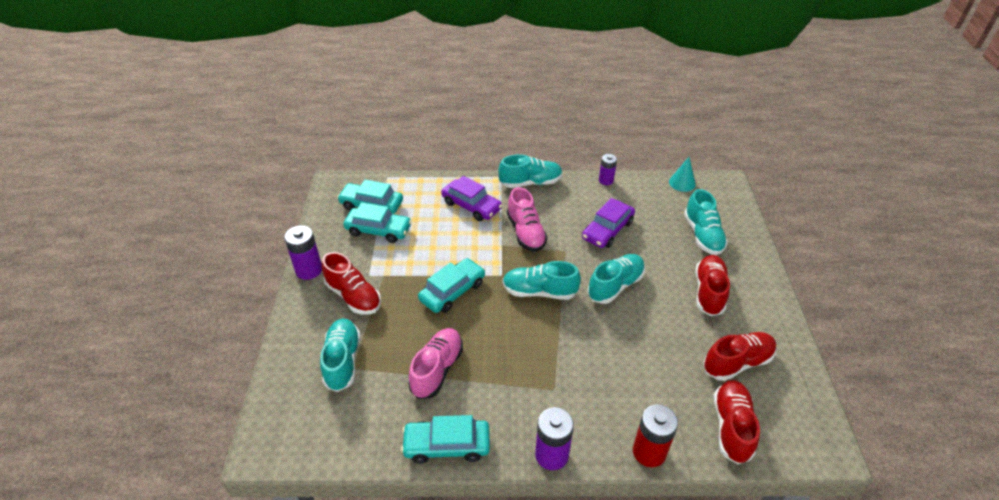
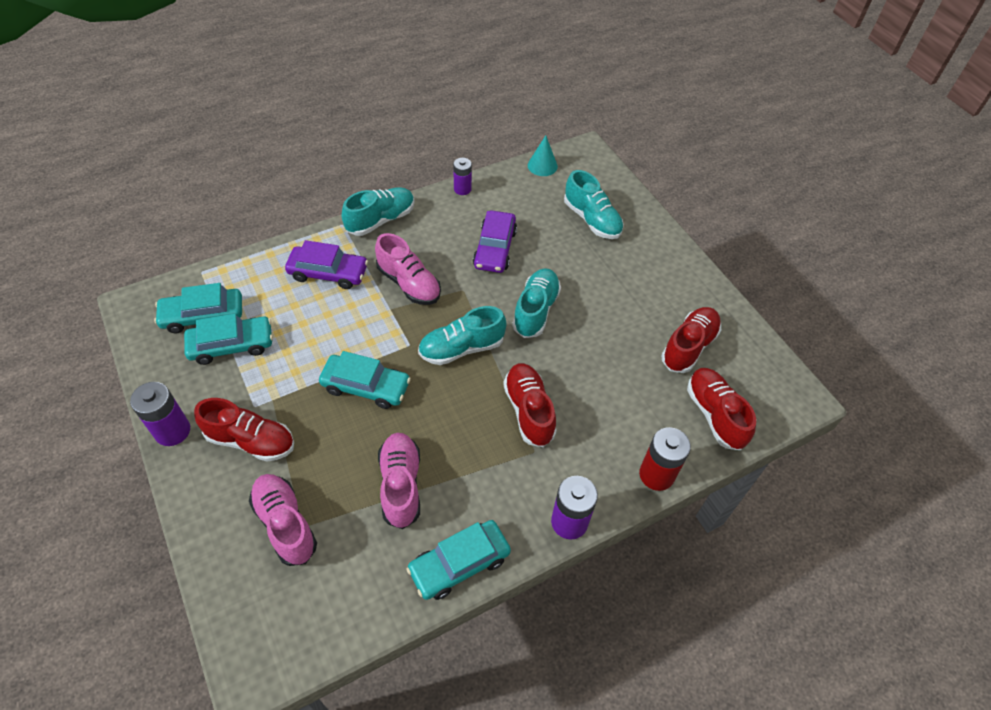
camera: 30 degrees left, 10 degrees up
turquoise shoe [320,319,360,392] -> pink shoe [249,474,317,566]
turquoise car [418,258,485,313] -> turquoise car turned 90 degrees clockwise [319,351,411,409]
red shoe [695,255,730,316] -> red shoe moved to [503,363,557,447]

